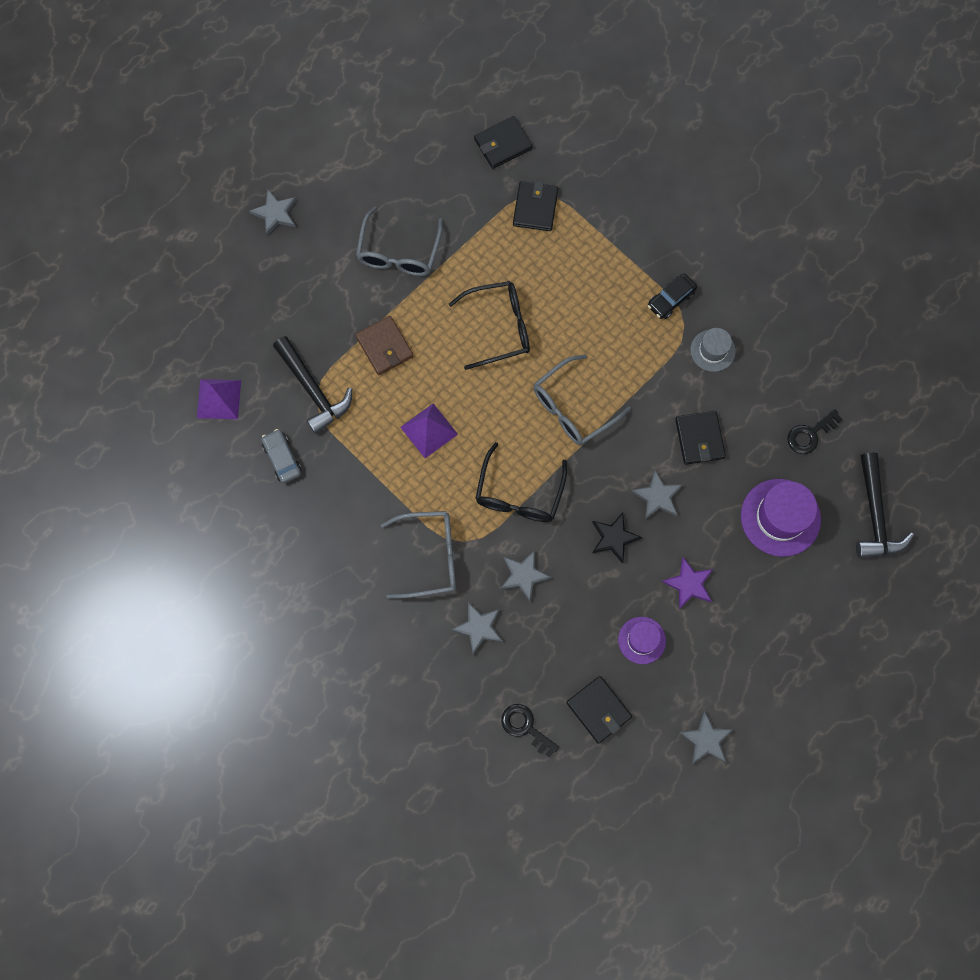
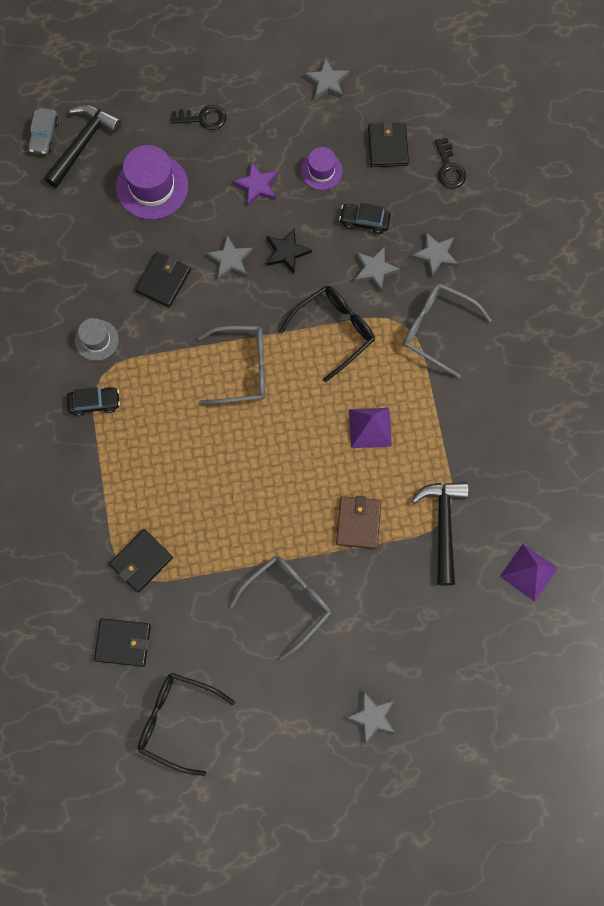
camera: 145 degrees left, 0 degrees up
grey car [261,429,302,483] -> grey car moved to [28,108,59,154]
black glasses [449,281,530,370] -> black glasses moved to [138,673,235,776]
black key [787,409,843,454] -> black key moved to [170,105,227,130]
none -> black car [339,203,391,234]

